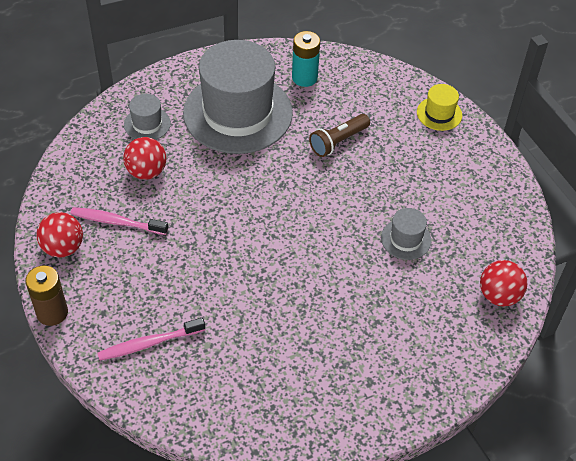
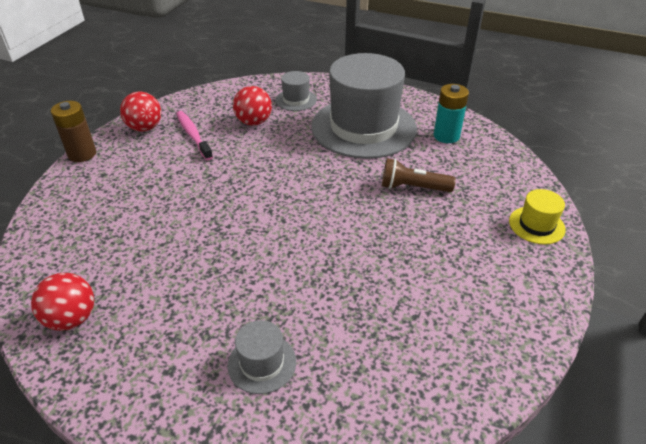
camera: 50 degrees right, 10 degrees down
pink toothbrush [98,318,205,361] -> none
grey hat [381,208,431,260] -> grey hat moved to [227,320,296,394]
red ball [480,260,528,307] -> red ball moved to [31,273,94,331]

